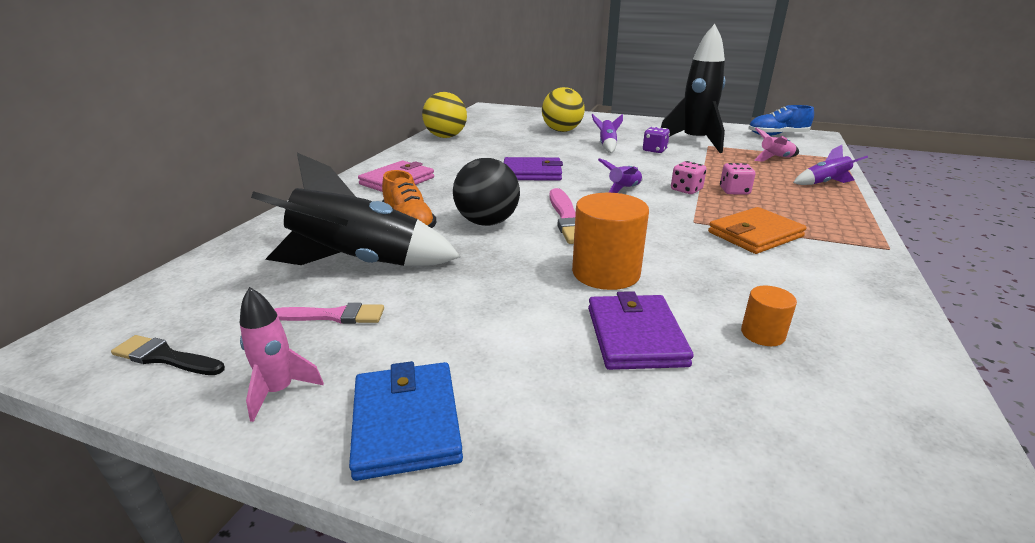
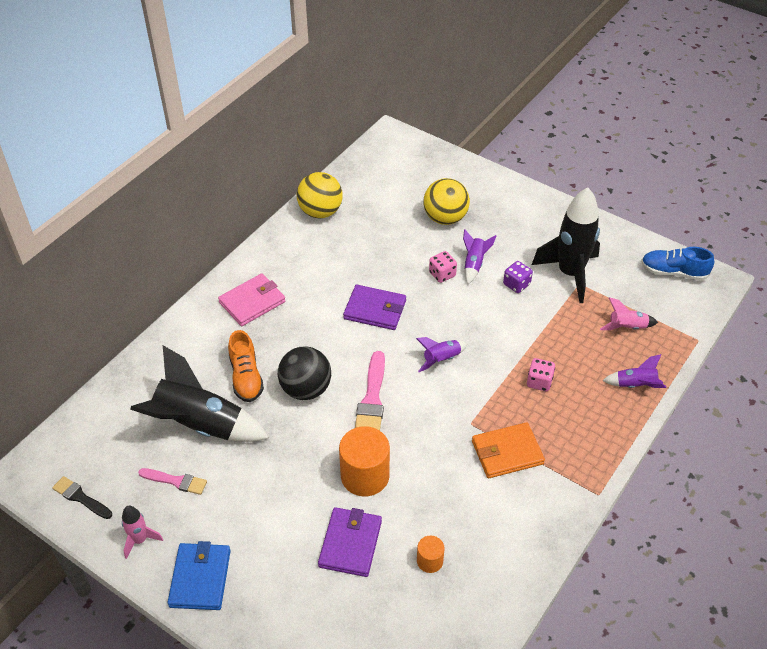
camera: 15 degrees right, 20 degrees up
pink dice [671,161,707,194] -> pink dice moved to [429,251,457,283]

